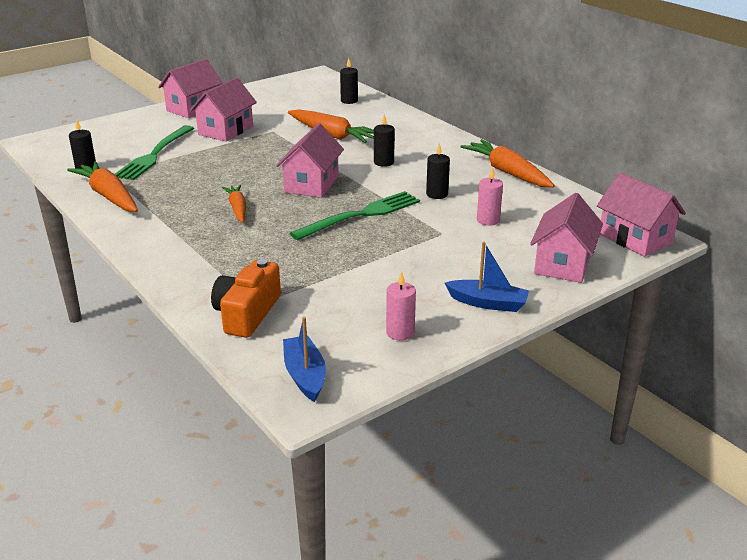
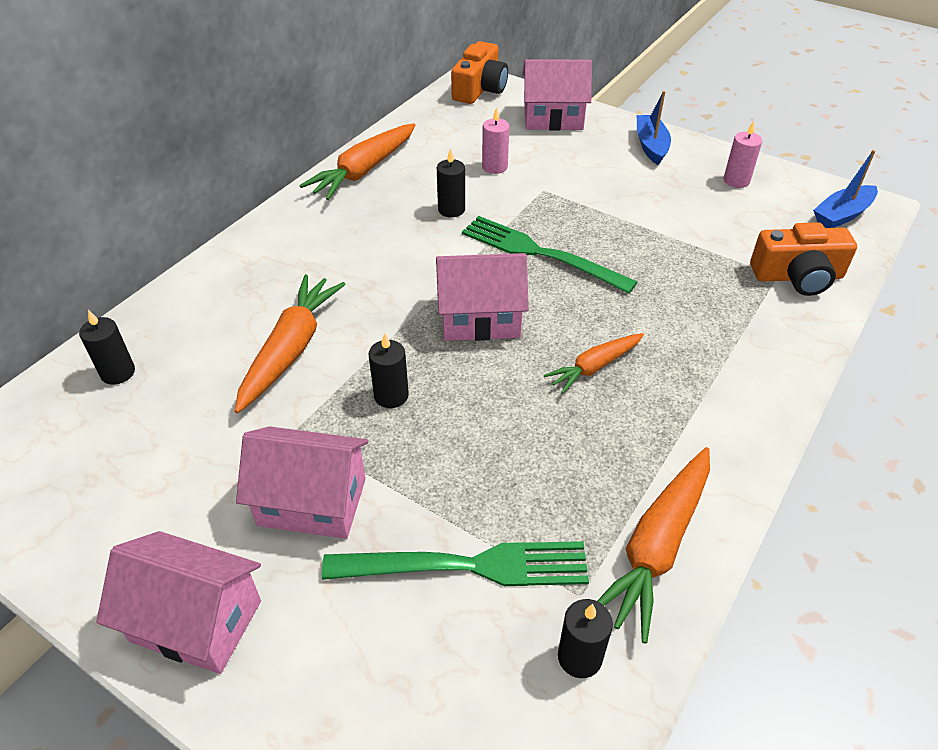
camera: 110 degrees left, 15 degrees up
black candle [374,114,395,167] -> black candle moved to [368,333,409,408]
pink house [597,173,686,257] -> orange camera [451,41,508,104]

